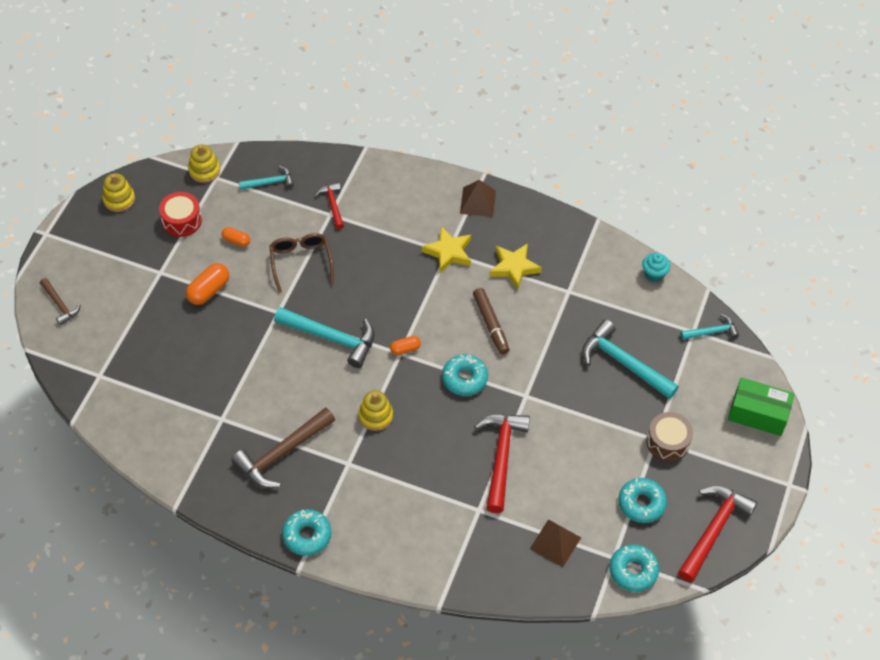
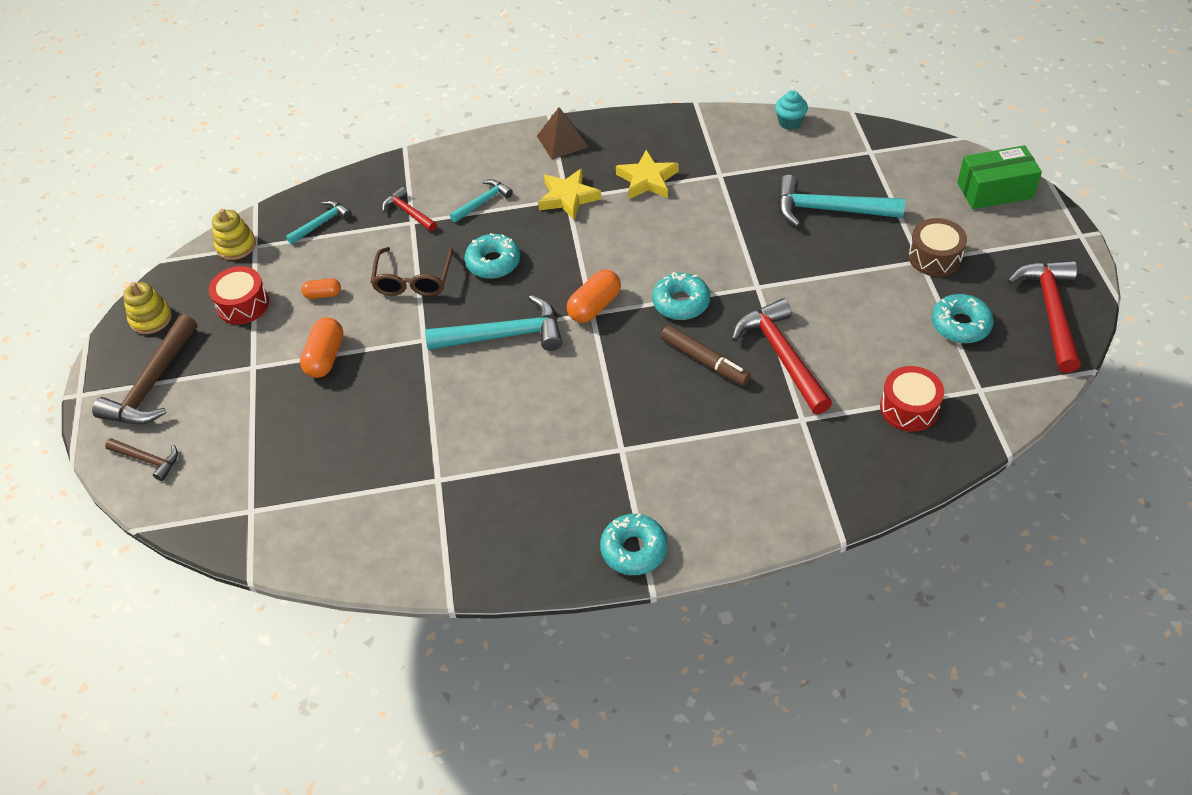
camera: 25 degrees left, 5 degrees down
brown hammer [231,407,335,488] -> brown hammer moved to [92,314,197,424]
brown glasses [270,233,334,293] -> brown glasses turned 135 degrees counterclockwise [371,247,453,296]
yellow stacking toy [358,390,393,431] -> none
orange capsule [390,336,421,355] -> orange capsule [567,270,621,323], size x1.67
brown marker [473,288,509,355] -> brown marker moved to [661,325,751,386]
brown pyramid [530,519,581,567] -> red drum [880,366,944,432]
turquoise donut [609,544,659,592] -> turquoise donut moved to [465,233,520,279]
turquoise hammer [680,314,739,340] -> turquoise hammer moved to [450,179,513,223]

